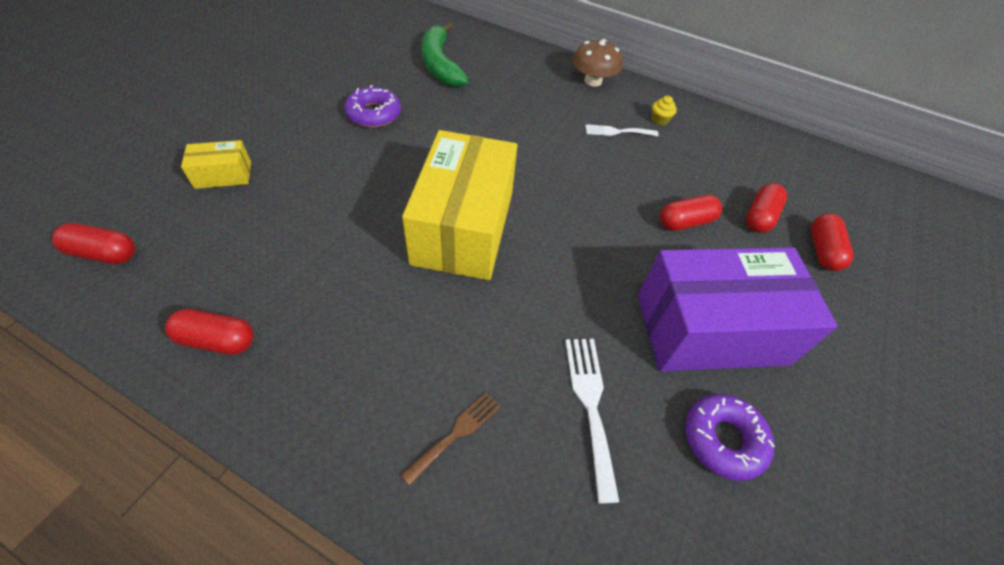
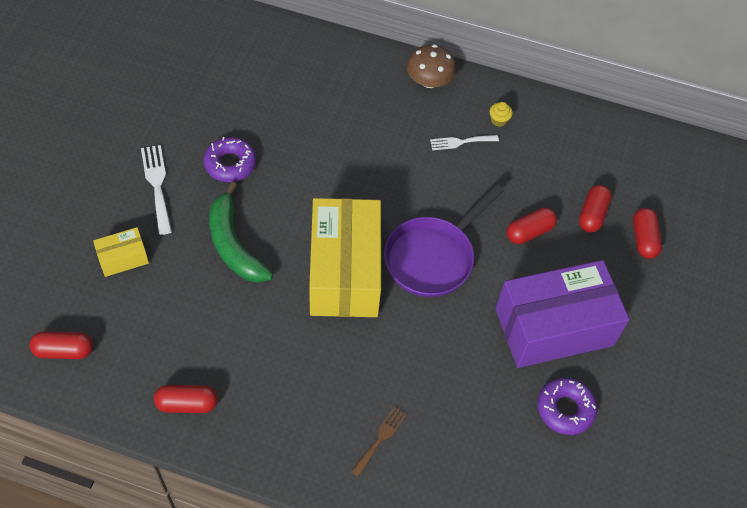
camera: 10 degrees left, 5 degrees up
green banana [421,22,468,87] -> green banana moved to [209,182,273,283]
white fork [565,339,619,504] -> white fork moved to [141,145,172,235]
none -> purple pan [384,184,504,297]

